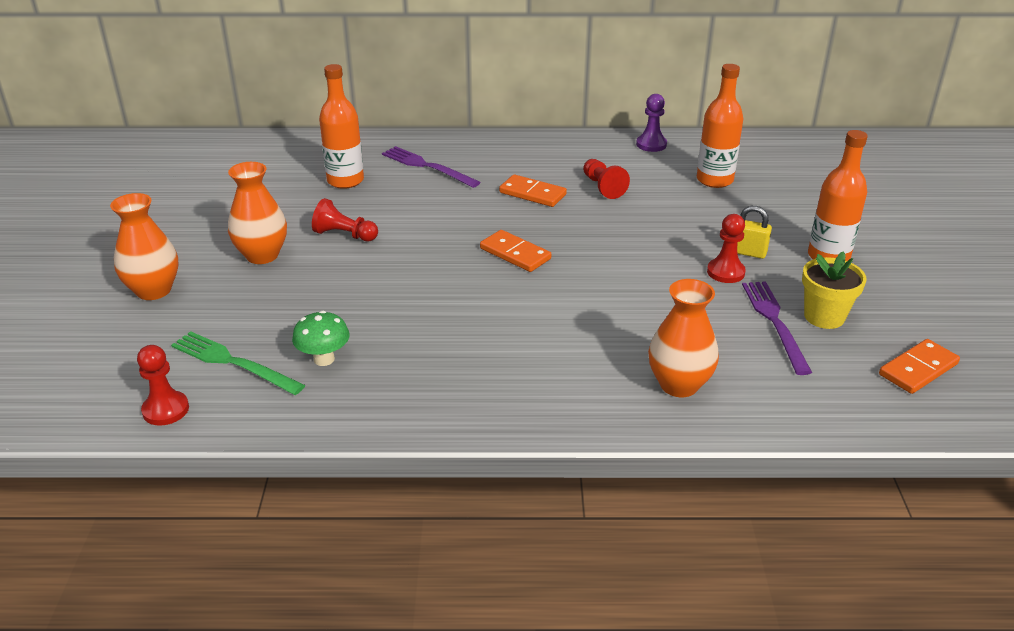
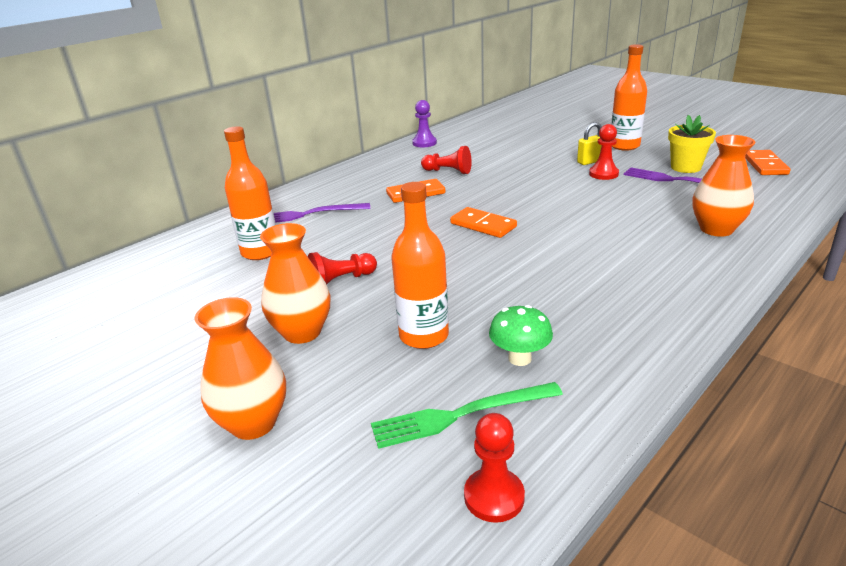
camera: 45 degrees left, 5 degrees down
orange domino [480,230,551,272] -> orange domino turned 45 degrees clockwise [450,207,517,238]
orange bottle [697,64,743,188] -> orange bottle moved to [391,182,449,349]

